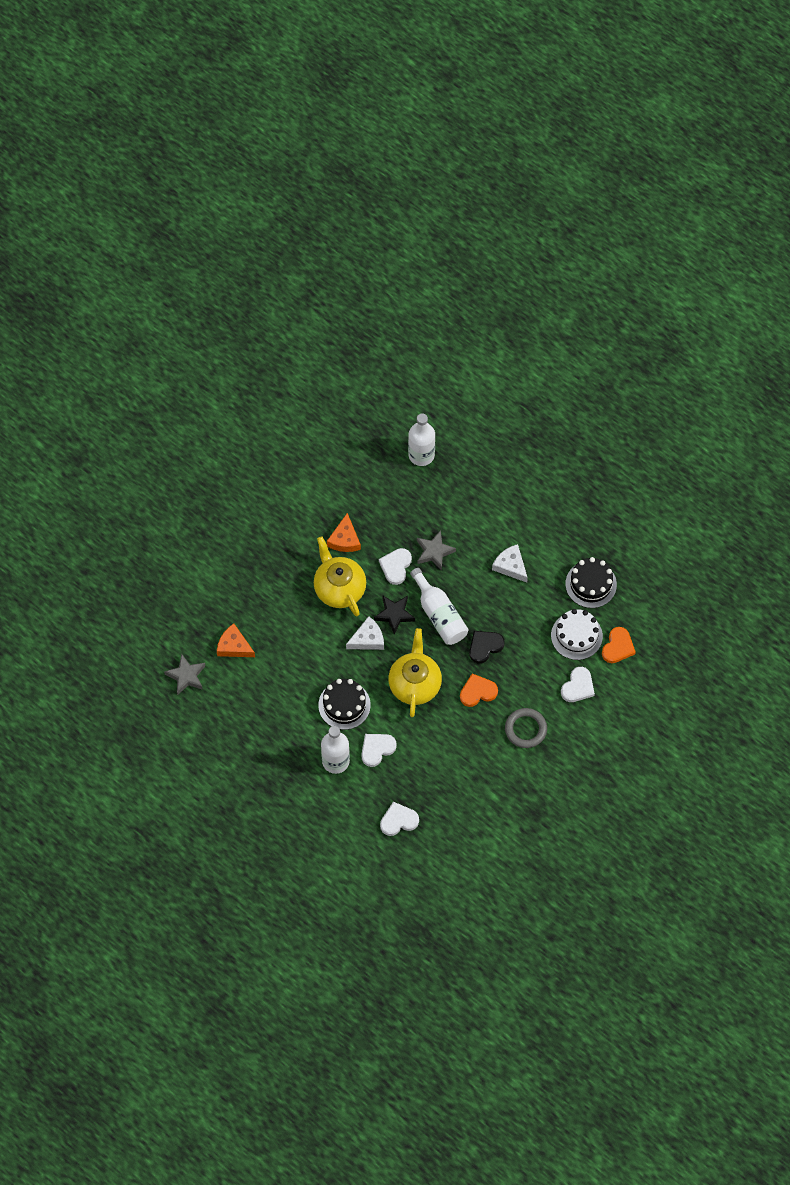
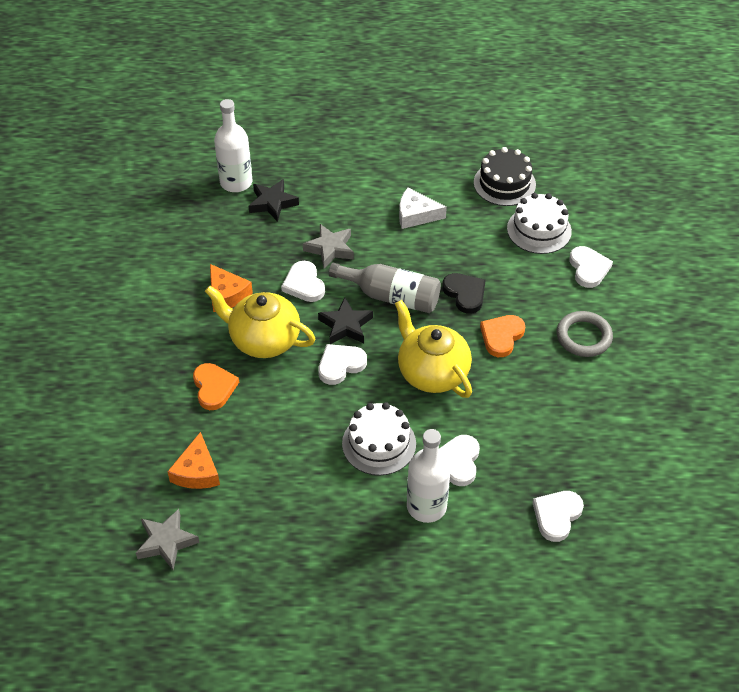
camera: 40 degrees left, 15 degrees down
orange cheese [217,624,255,657] -> orange cheese turned 75 degrees counterclockwise [167,432,220,489]
black cake [318,679,371,730] -> white cake [342,402,416,476]
white cheese [346,616,384,650] -> white heart [318,344,367,385]
white bottle [410,568,468,645] -> grey bottle [329,263,441,313]
black heart [469,631,505,663] -> black heart turned 135 degrees clockwise [442,273,486,314]
orange heart [602,627,636,663] -> orange heart moved to [193,363,239,410]
none -> black star [249,179,299,222]

